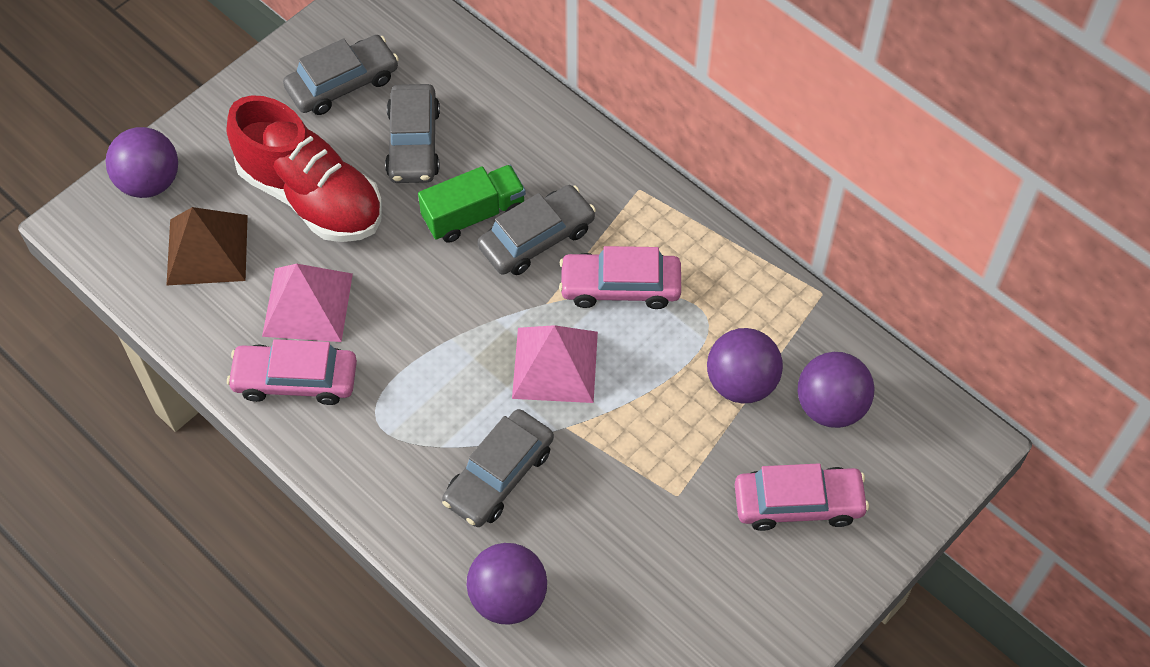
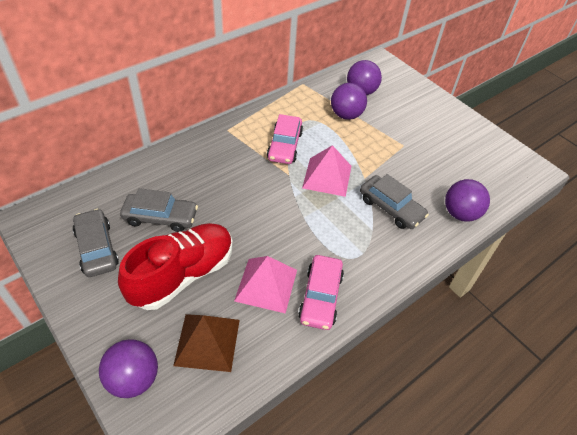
camera: 85 degrees left, 10 degrees down
green truck [418,165,526,243] -> none
grey car [477,185,596,275] -> none
pink car [735,463,869,531] -> none

